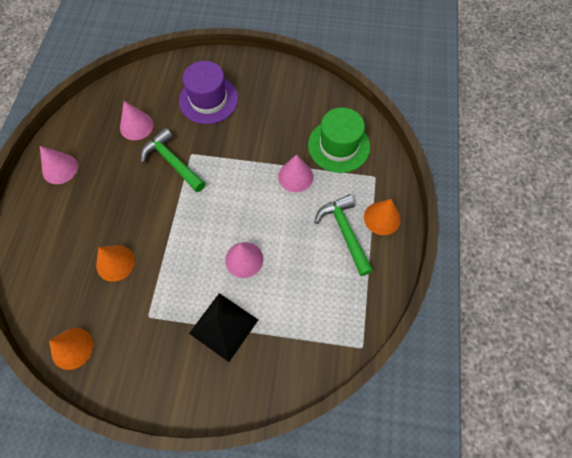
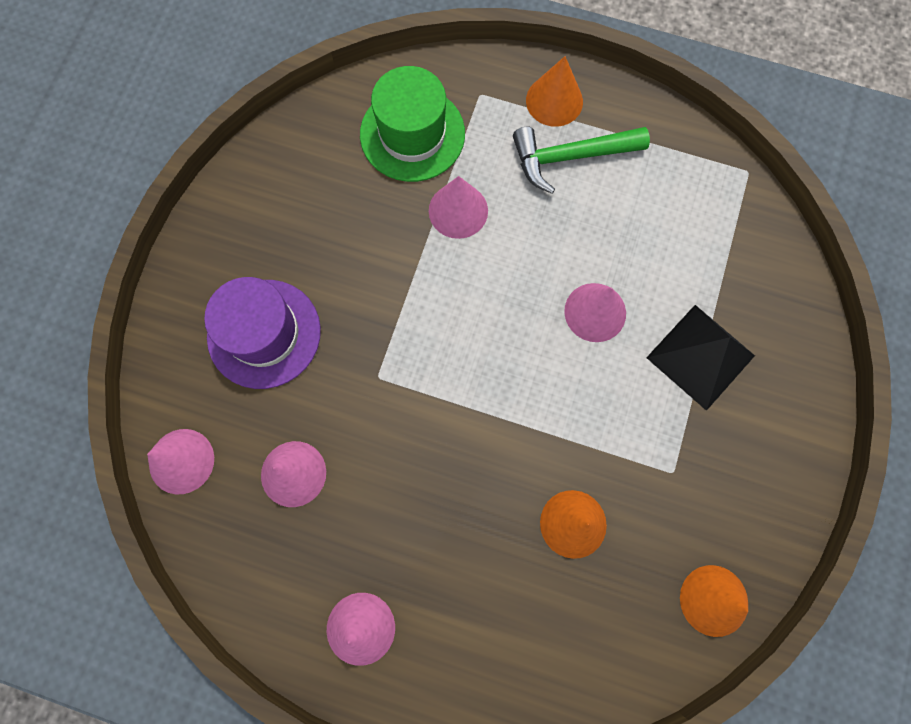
camera: 80 degrees left, 10 degrees up
green hammer [141,128,206,192] -> none
none -> pink cone [147,429,214,494]

